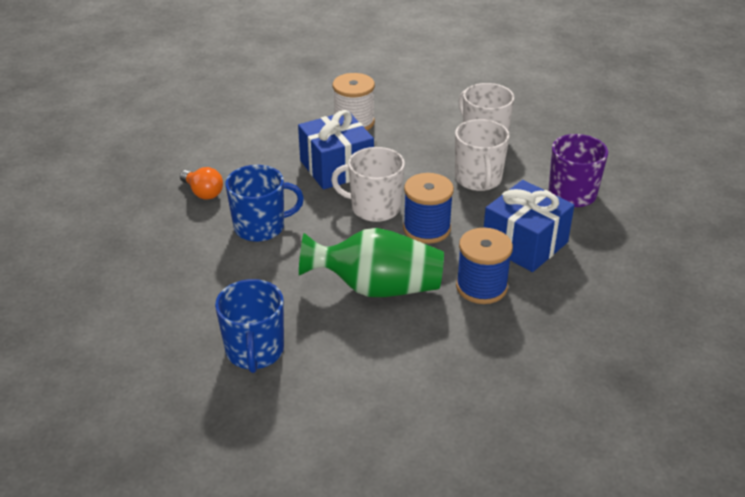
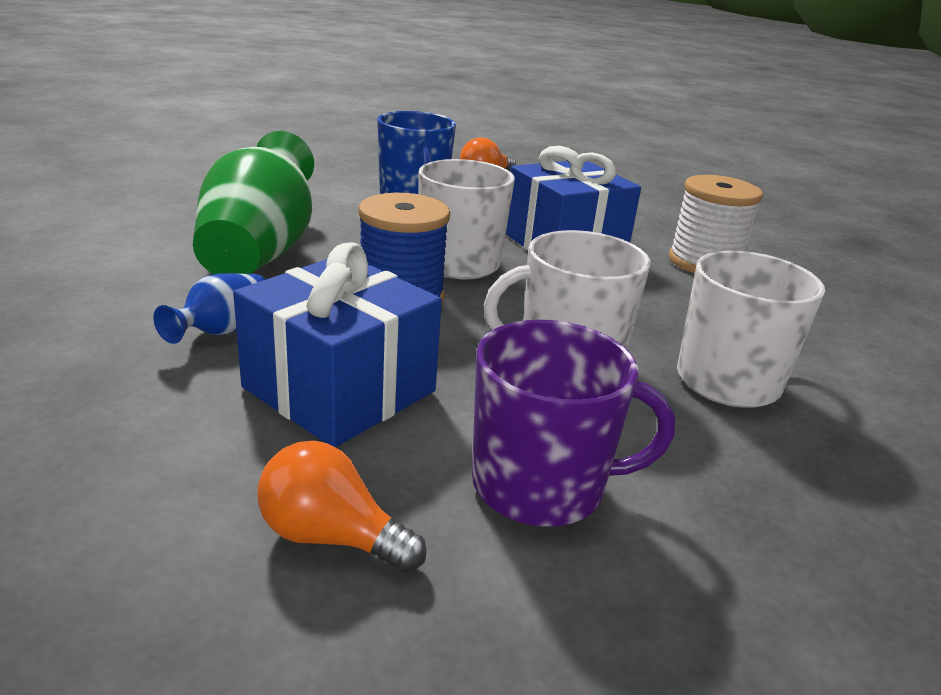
camera: 85 degrees right, 10 degrees down
blue mug [215,279,284,373] -> none
blue spool [456,228,513,304] -> blue vase [153,273,265,344]
none -> orange light bulb [257,441,427,573]

